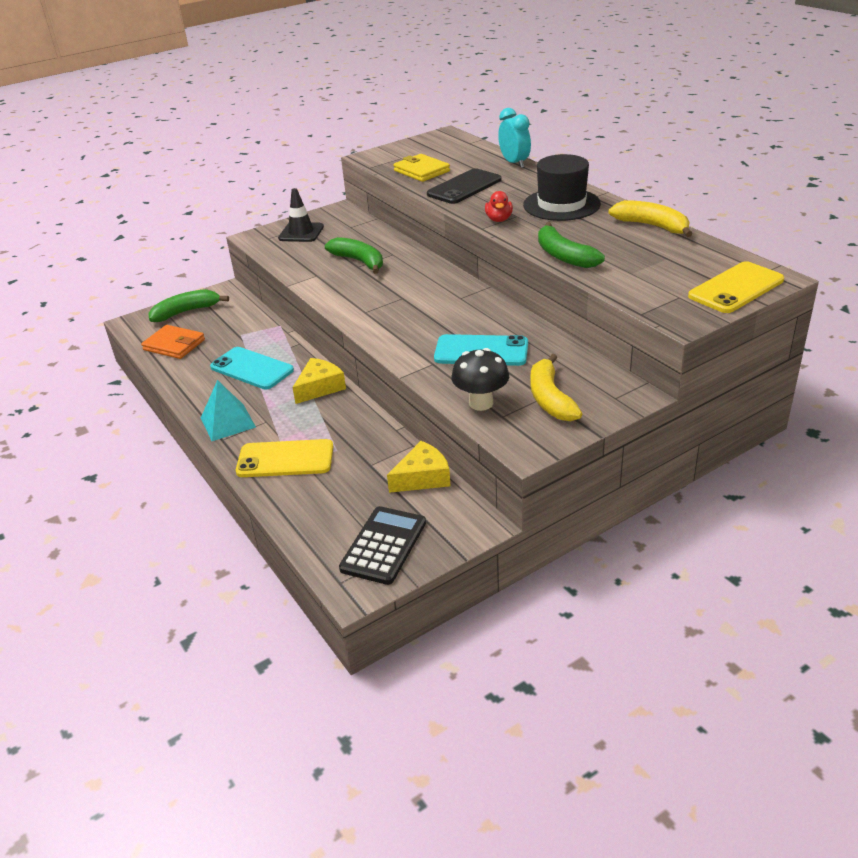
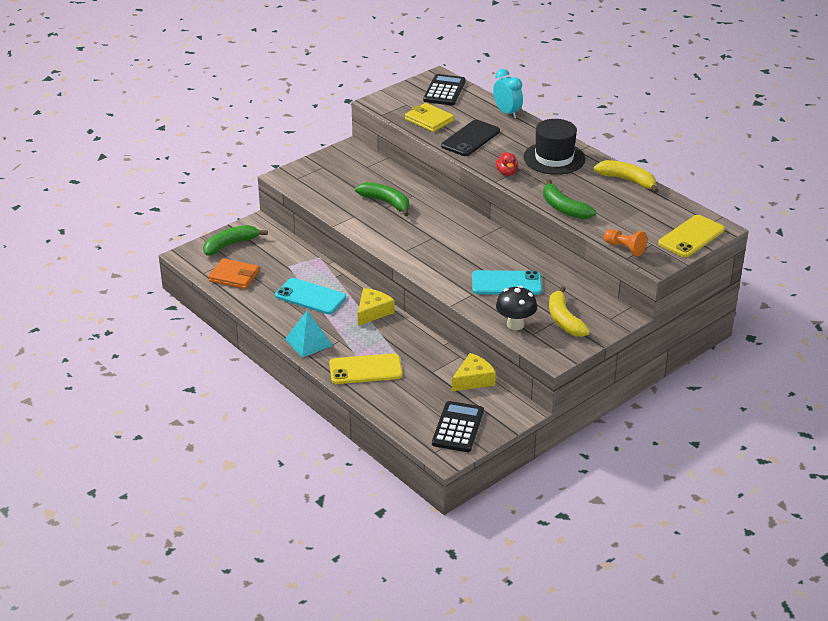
camera: 10 degrees left, 0 degrees up
black traffic cone [278,188,324,242] -> none
none -> black calculator [423,74,466,105]
none -> orange pawn [604,229,647,256]

